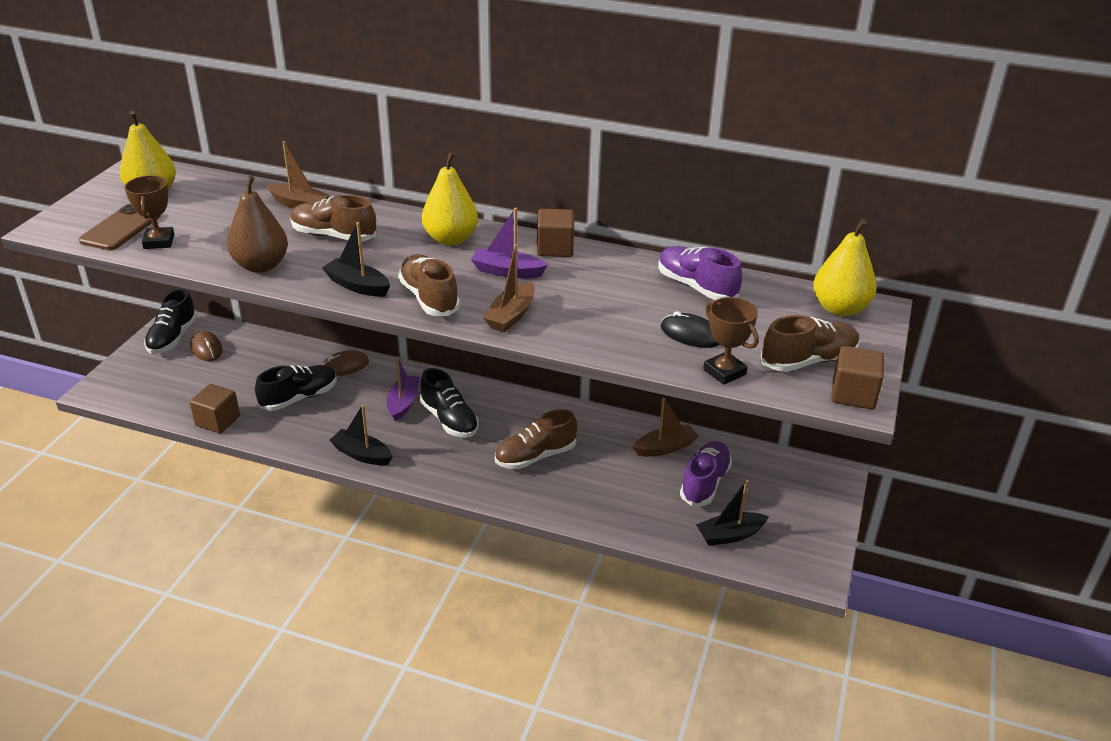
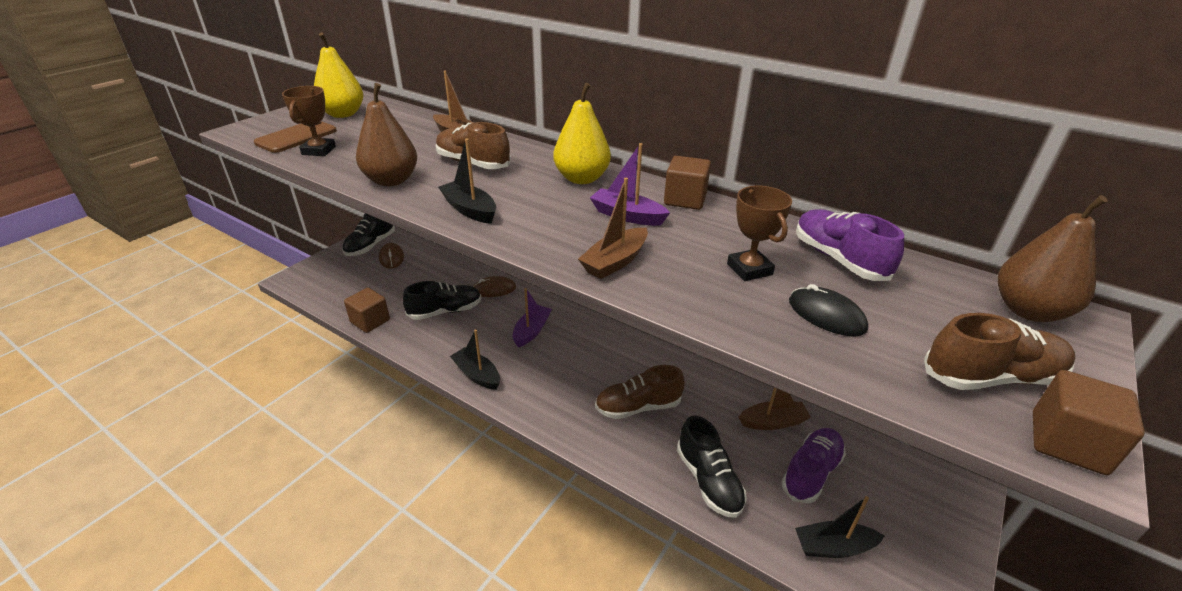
camera: 15 degrees right, 0 degrees up
brown shoe [398,254,460,316] -> none
black shoe [420,368,479,438] -> black shoe moved to [677,416,746,518]
brown trophy [703,297,759,385] -> brown trophy moved to [727,186,792,281]
yellow pear [813,219,877,316] -> brown pear [998,195,1108,322]

